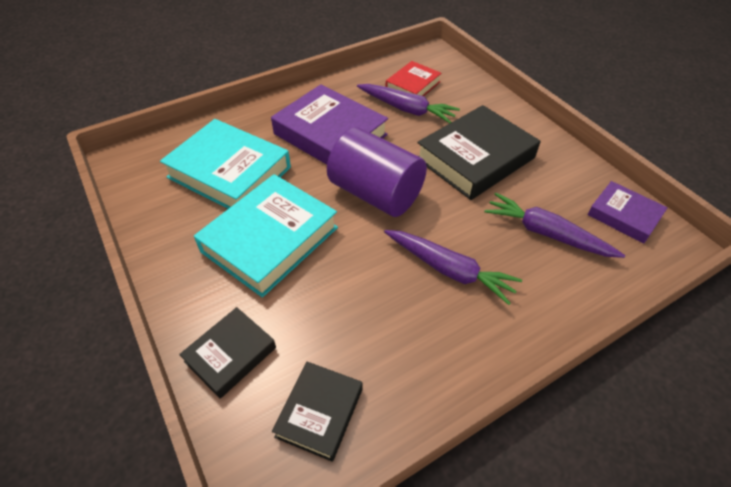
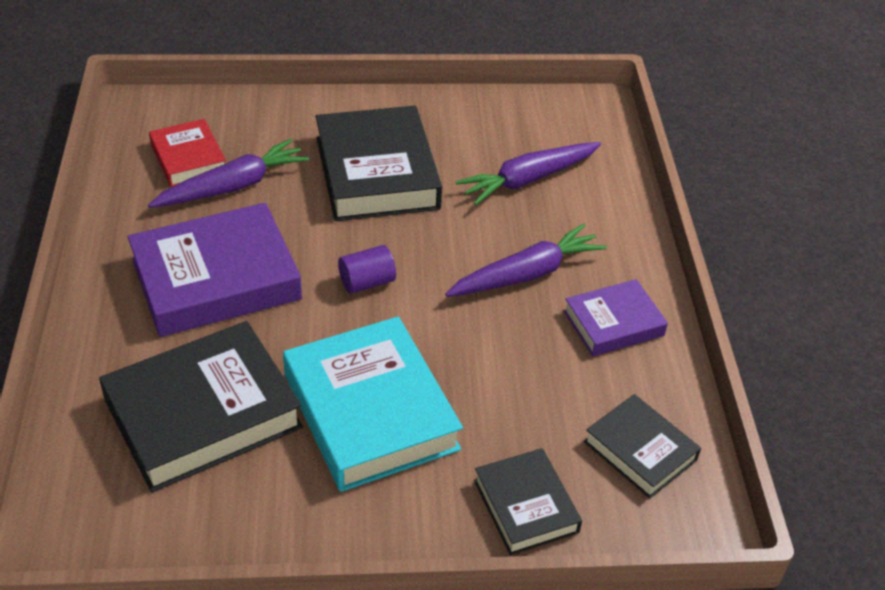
camera: 65 degrees left, 5 degrees down
turquoise book [160,119,291,209] -> black book [99,321,303,492]
purple cylinder [327,127,427,217] -> purple cylinder [338,245,396,294], size x0.44
purple book [587,181,668,244] -> purple book moved to [564,279,668,356]

